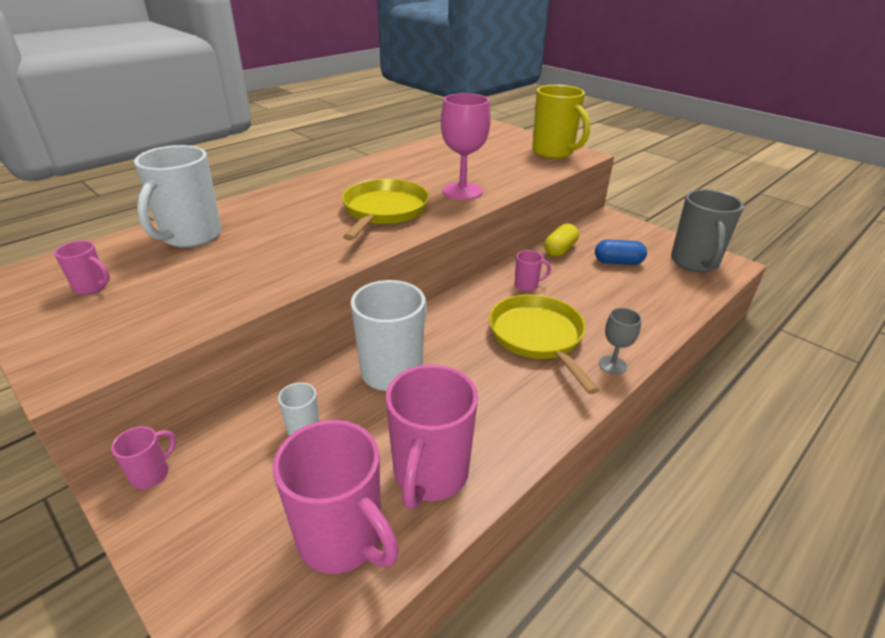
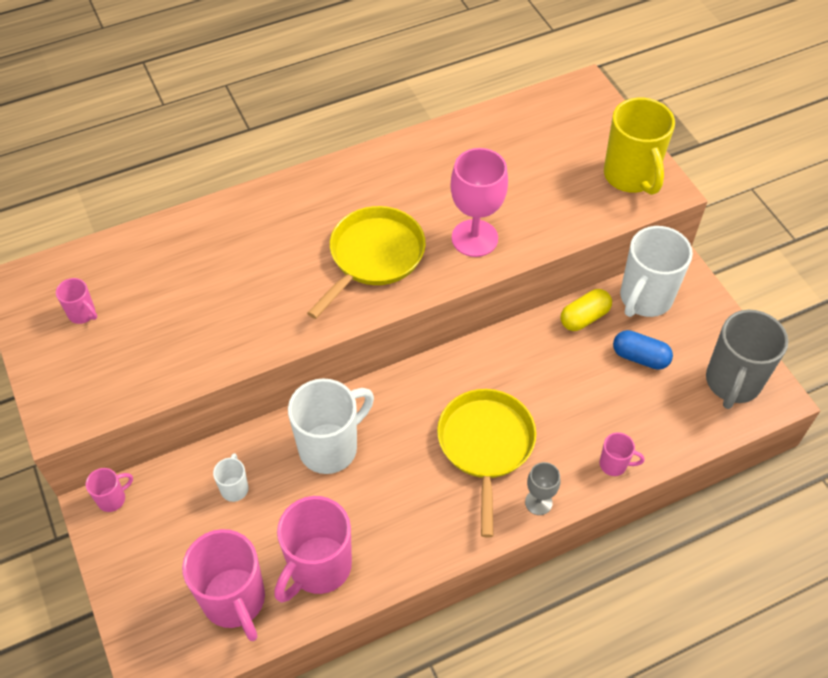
camera: 20 degrees right, 20 degrees up
white mug [134,145,221,248] -> white mug moved to [620,226,693,317]
pink mug [515,250,551,291] -> pink mug moved to [599,432,645,476]

